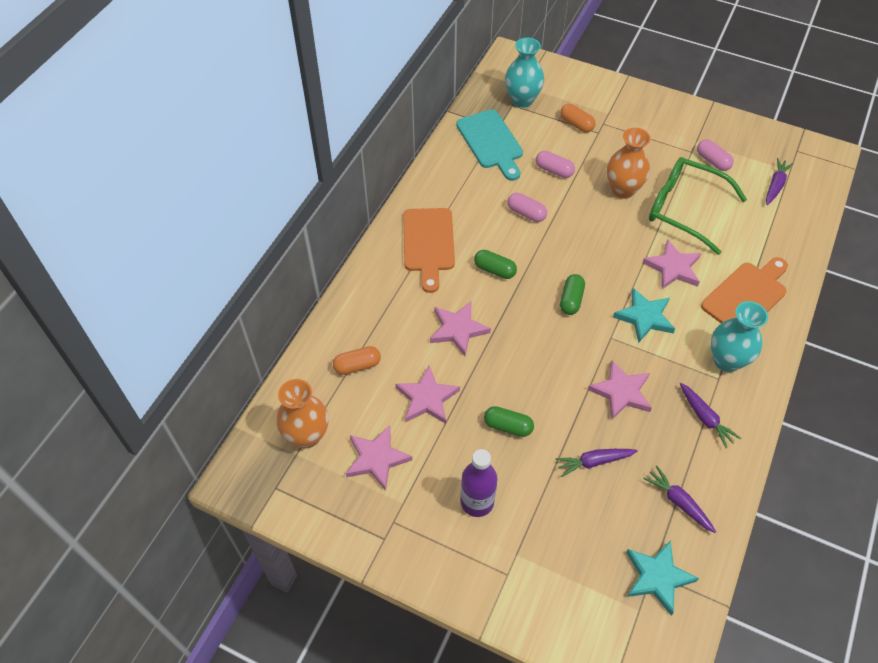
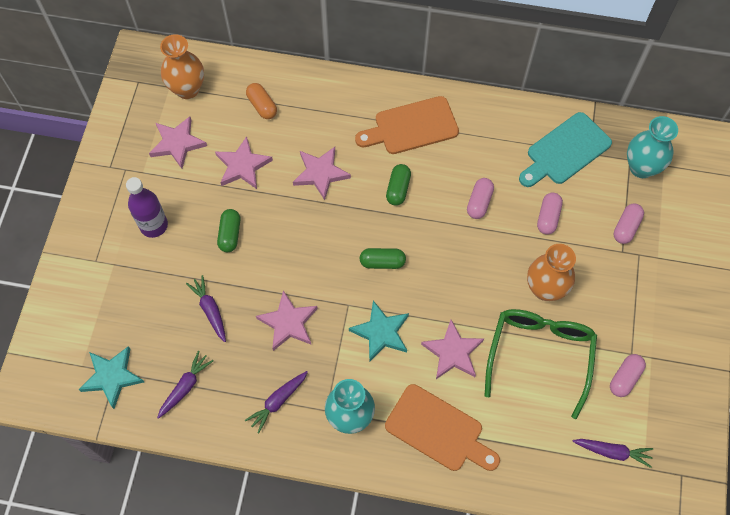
camera: 75 degrees right, 10 degrees up
orange capsule [560,104,596,133] -> pink capsule [613,203,644,244]

